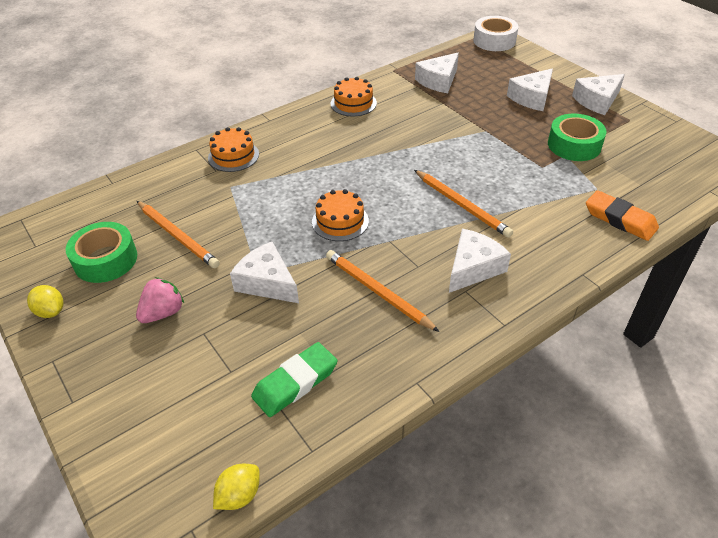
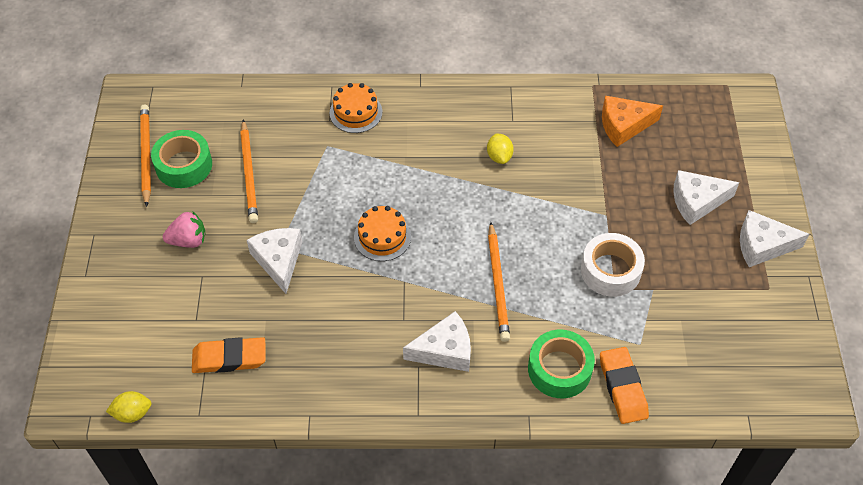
camera: 35 degrees right, 10 degrees up
yellow lemon [27,285,64,318] -> yellow lemon moved to [487,133,514,164]
green eraser [251,342,337,417] -> orange eraser [192,337,265,373]
orange pencil [326,250,439,332] -> orange pencil moved to [140,105,151,207]
orange cake [331,77,377,116] -> none
white cheese [415,53,459,93] -> orange cheese [602,96,663,147]
white tape [473,16,518,51] -> white tape moved to [581,233,645,297]
green tape [548,114,606,161] -> green tape moved to [528,330,595,398]

